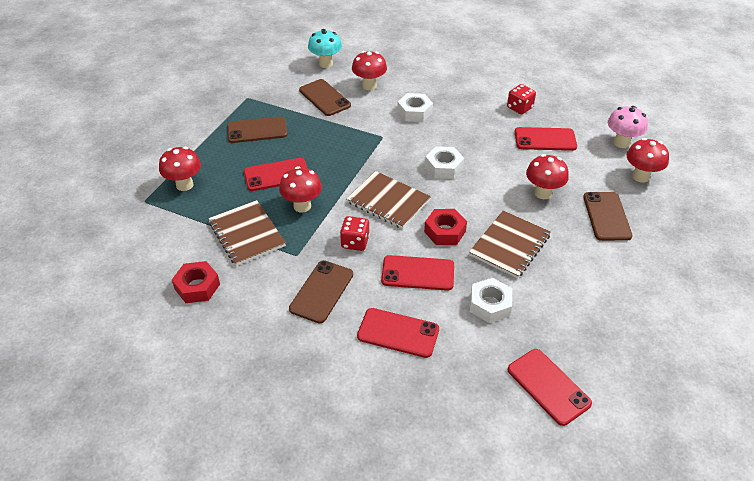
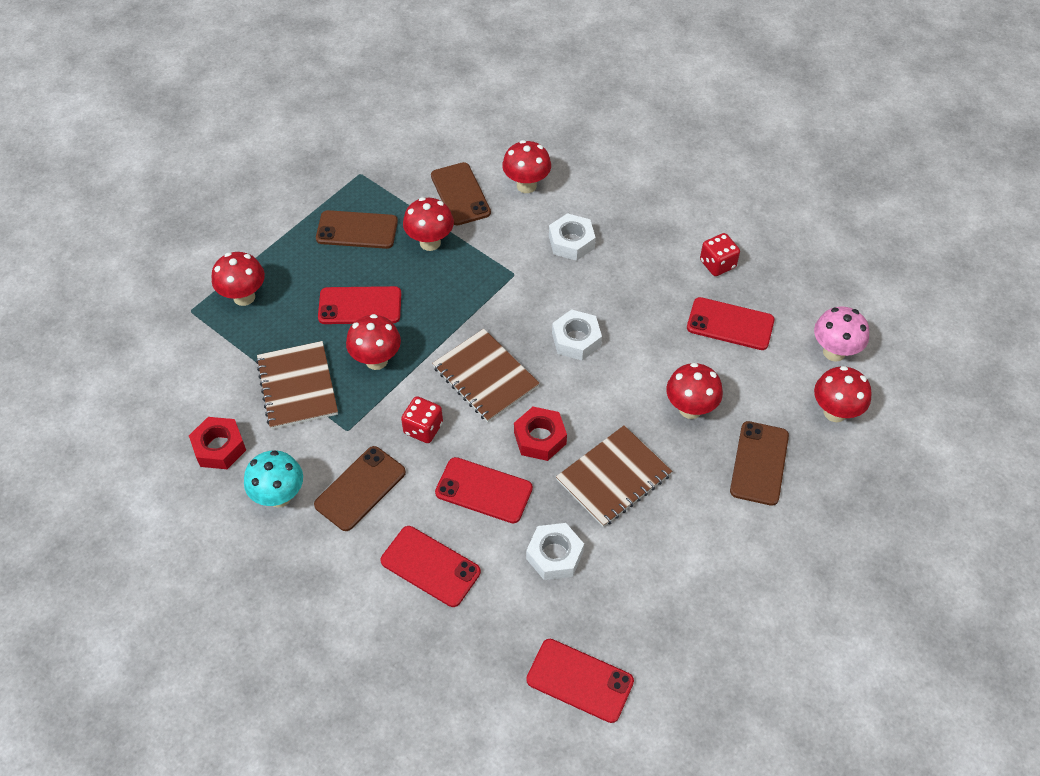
camera: 15 degrees right, 10 degrees up
turquoise mushroom [308,29,342,68] -> turquoise mushroom moved to [244,450,303,508]
red phone [508,349,592,426] -> red phone turned 45 degrees counterclockwise [526,639,634,723]
none -> red mushroom [403,197,454,251]

